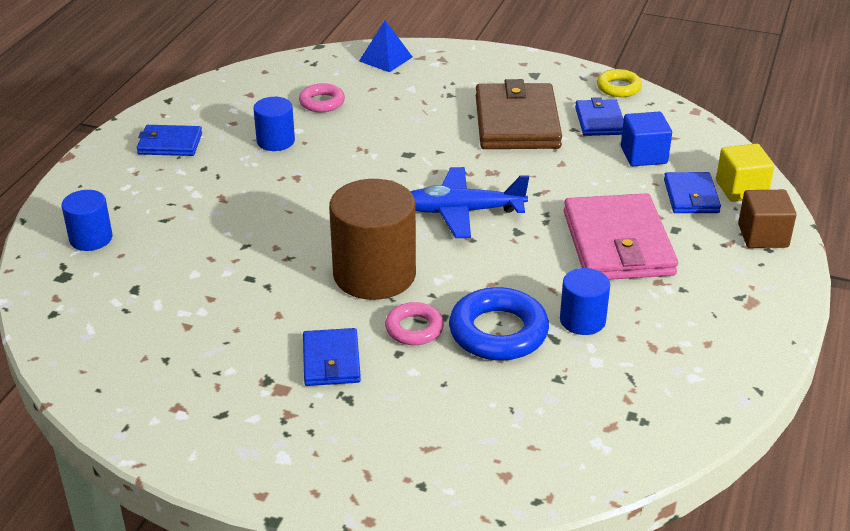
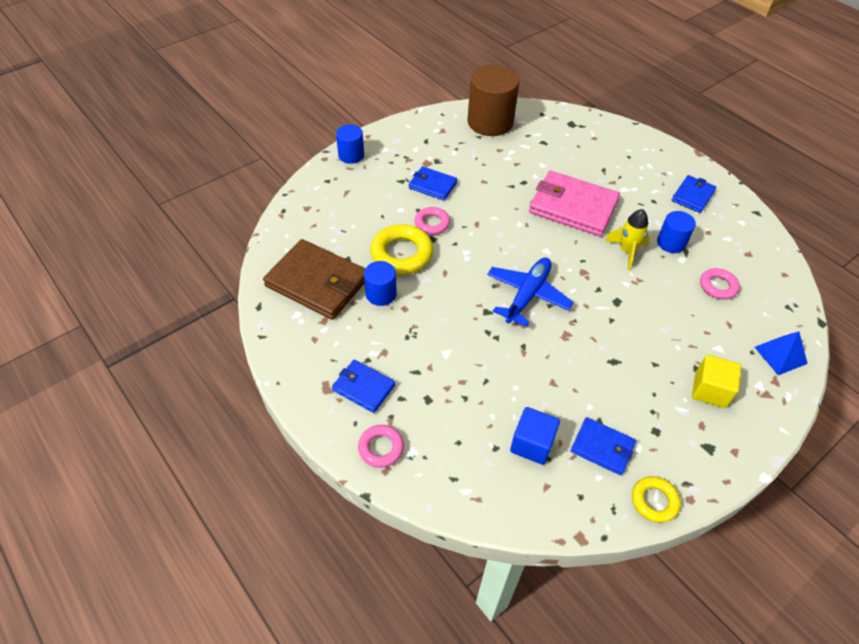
camera: 120 degrees right, 15 degrees up
blue cylinder [62,190,113,251] -> blue cylinder moved to [336,125,364,164]
brown cylinder [329,179,416,300] -> brown cylinder moved to [467,65,519,136]
blue ring [449,287,549,361] -> yellow ring [370,224,433,275]
brown wallet [476,79,562,149] -> brown wallet moved to [263,239,365,320]
pink wallet [564,193,678,280] -> pink wallet moved to [529,171,620,237]
blue wallet [664,172,721,213] -> blue wallet moved to [332,360,395,413]
yellow cube [716,144,774,202] -> yellow cube moved to [692,355,741,408]
brown cube [738,190,796,248] -> pink ring [358,425,404,468]
none -> yellow rocket [605,209,650,270]

